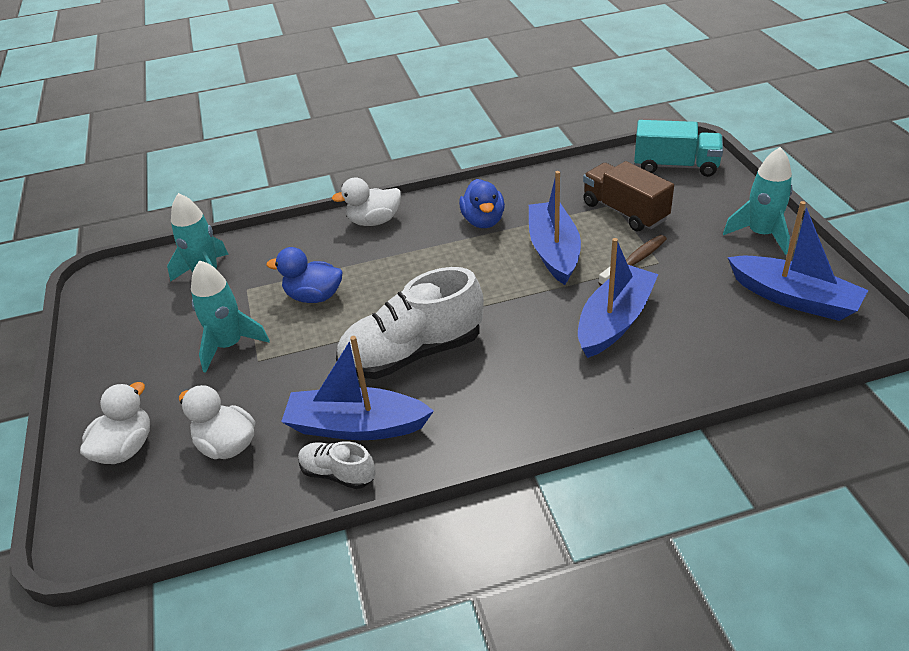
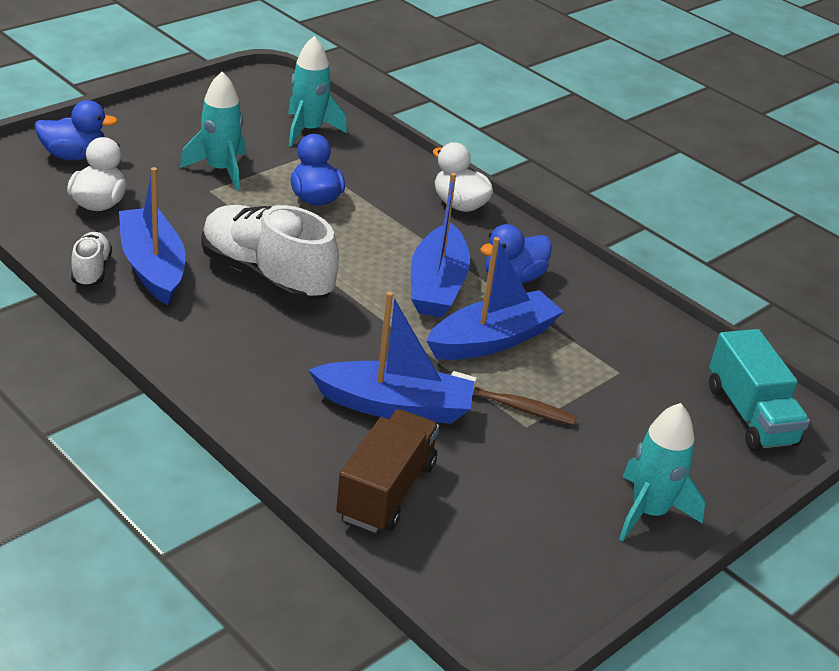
camera: 55 degrees right, 5 degrees down
white duck [80,382,150,464] -> blue duck [35,100,118,160]
brown truck [583,161,674,231] -> brown truck moved to [336,409,439,533]
blue boat [728,201,868,321] -> blue boat moved to [411,173,470,317]

